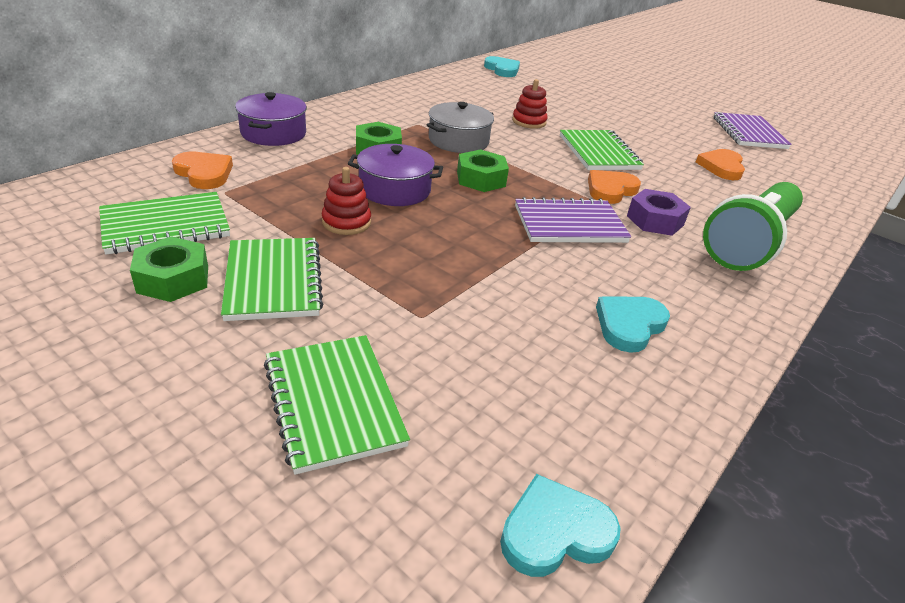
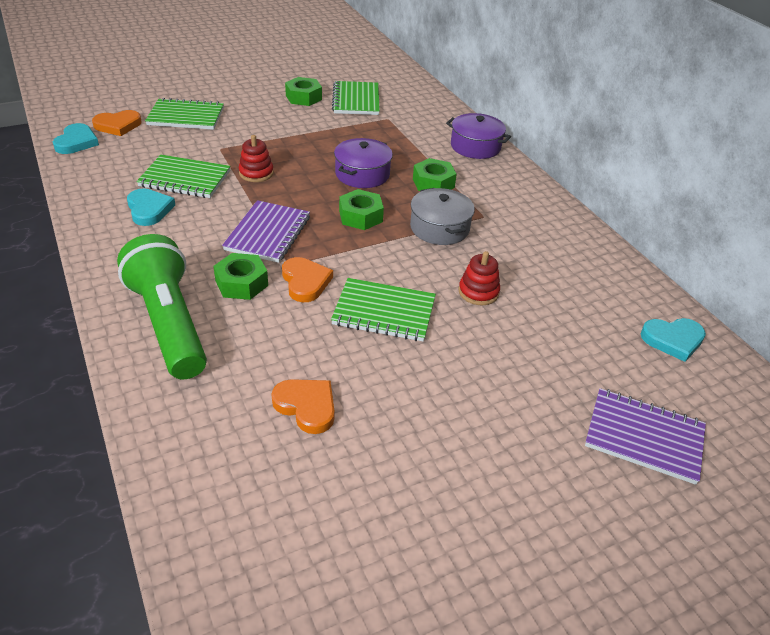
camera: 115 degrees right, 5 degrees up
orange heart [172,152,233,189] -> orange heart moved to [92,110,142,136]
green notebook [221,238,324,321] -> green notebook moved to [136,155,230,198]
red stacking toy [322,167,371,235] -> red stacking toy moved to [239,135,274,182]
purple nut [627,189,691,236] -> green nut [213,253,268,300]
purple notebook [714,112,792,149] -> purple notebook moved to [585,388,706,485]

